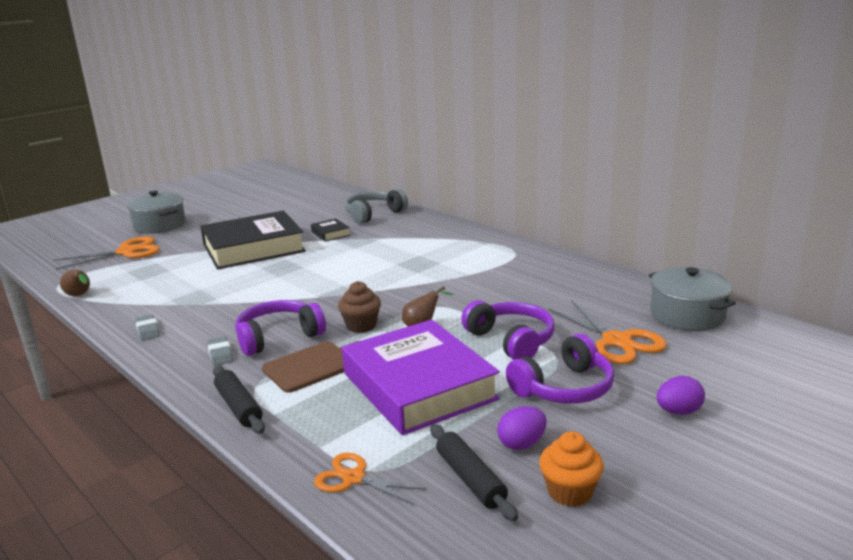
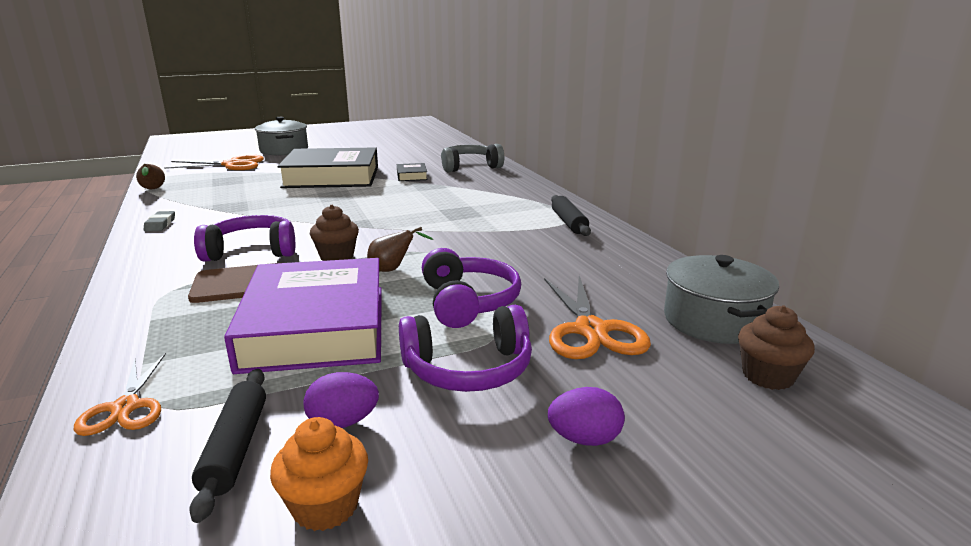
camera: 20 degrees right, 0 degrees up
grey eraser [207,336,233,366] -> none
black rolling pin [213,366,265,434] -> black rolling pin moved to [551,195,591,236]
orange scissors [314,453,427,505] -> orange scissors turned 150 degrees counterclockwise [74,353,166,436]
none -> brown cupcake [738,305,815,390]

